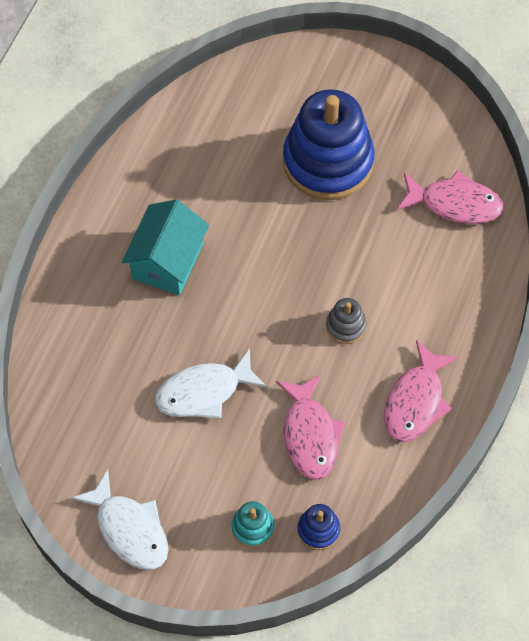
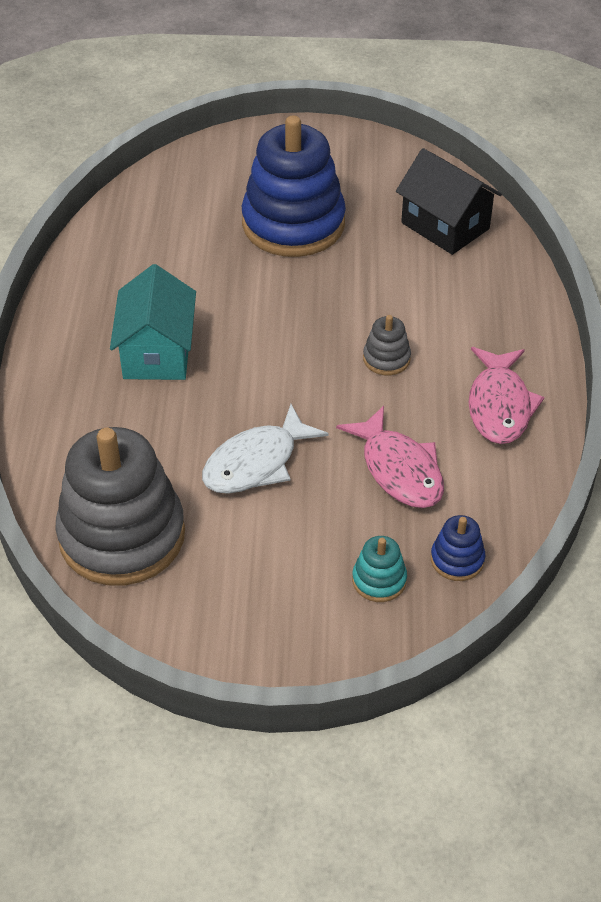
camera: 20 degrees left, 15 degrees down
white fish [71,469,168,570] -> none
pink fish [397,170,504,224] -> black house [396,148,502,255]
none -> grey stacking toy [55,427,185,586]

